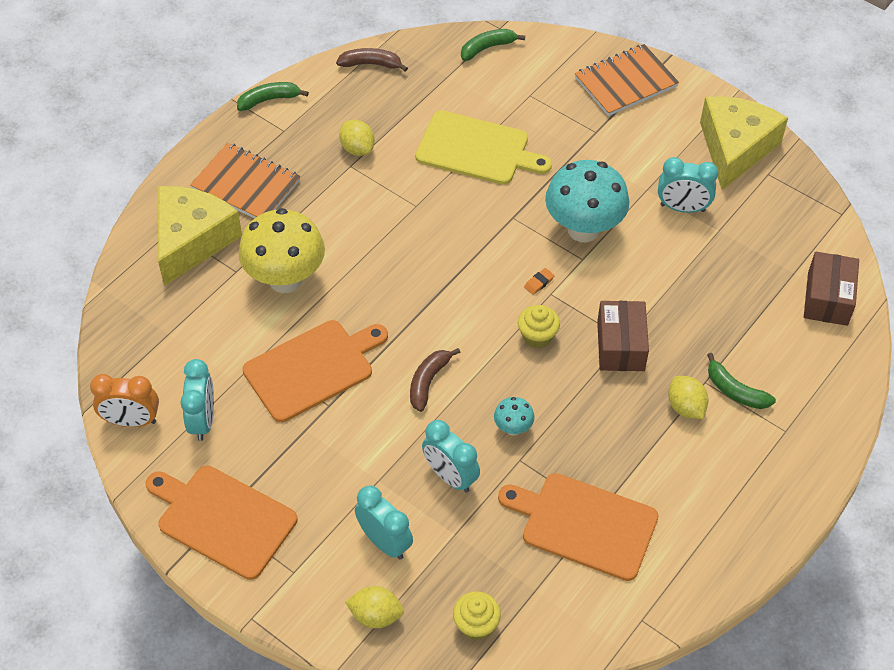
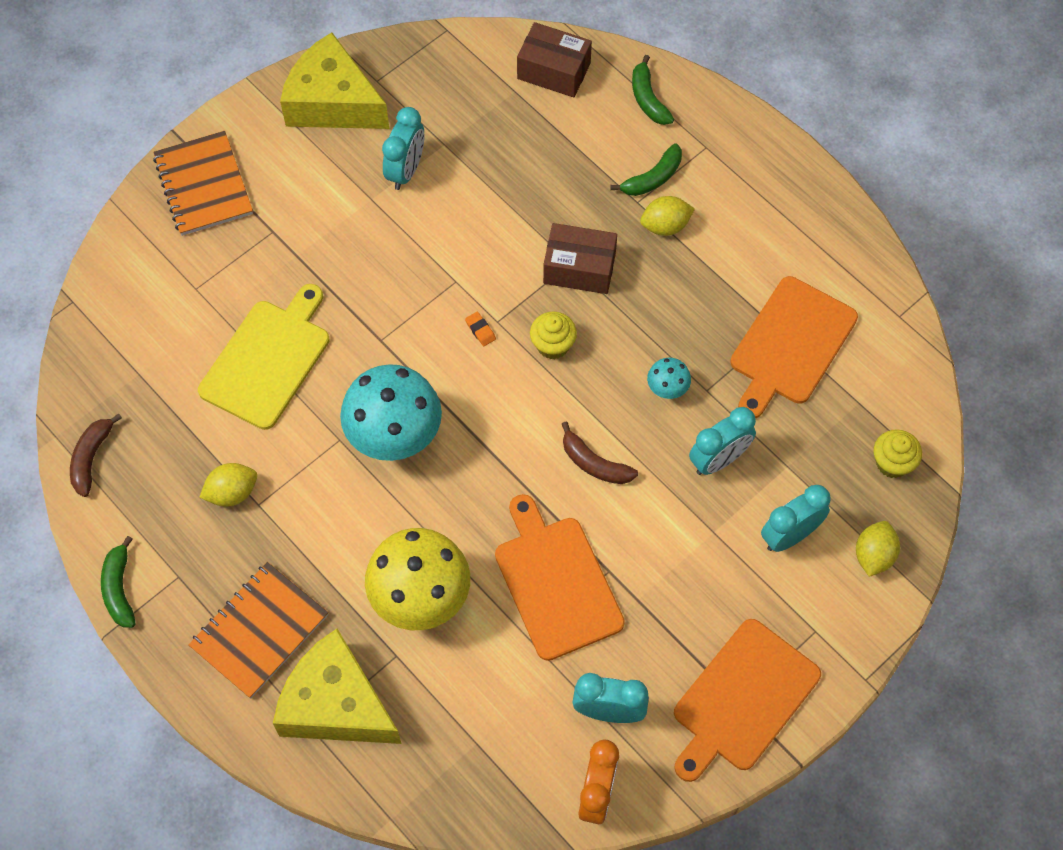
camera: 80 degrees left, 10 degrees up
green banana [461,29,525,61] -> green banana moved to [632,55,674,125]
turquoise mushroom [545,160,629,242] -> turquoise mushroom moved to [340,364,442,461]

